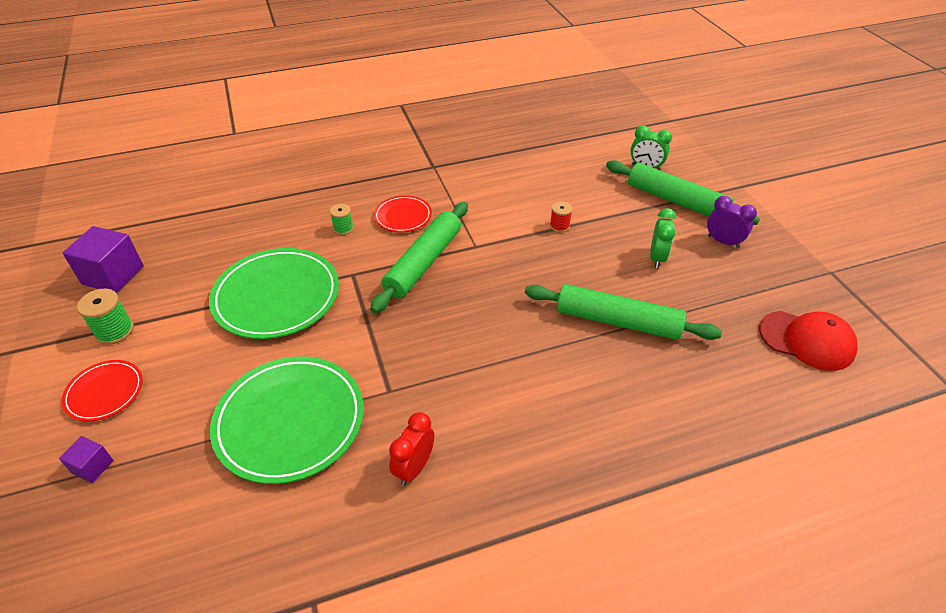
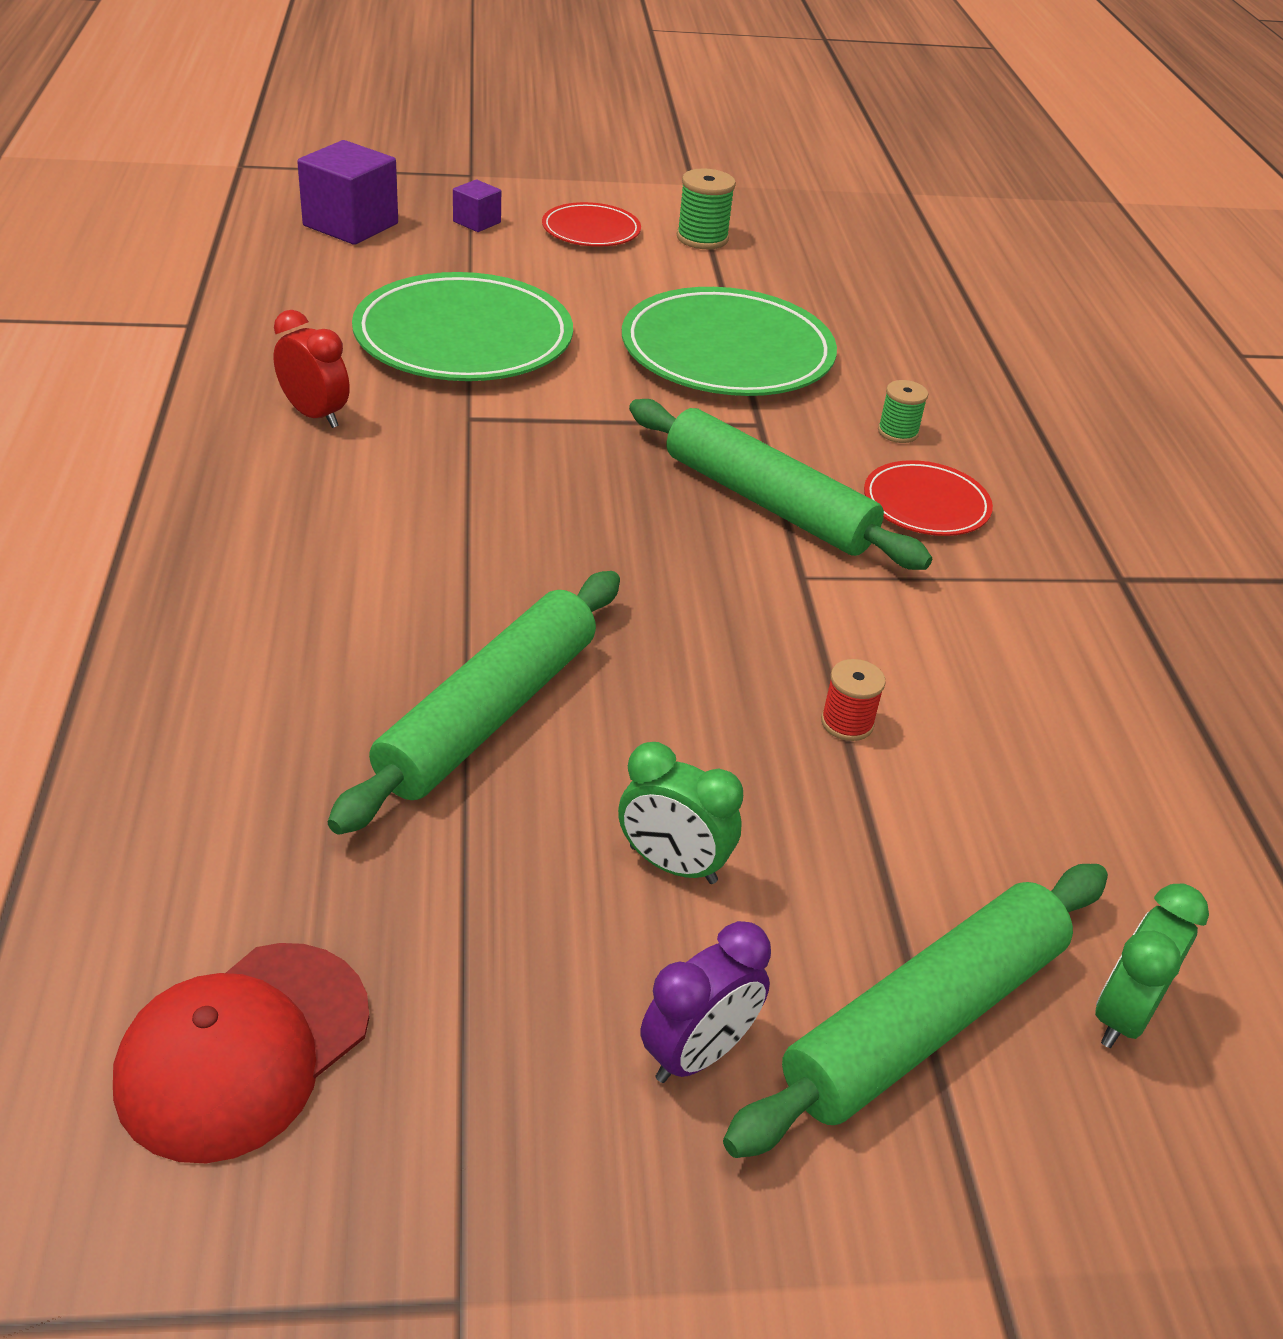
camera: 100 degrees right, 5 degrees down
purple cube [63,226,143,293] -> purple cube moved to [297,140,398,245]

